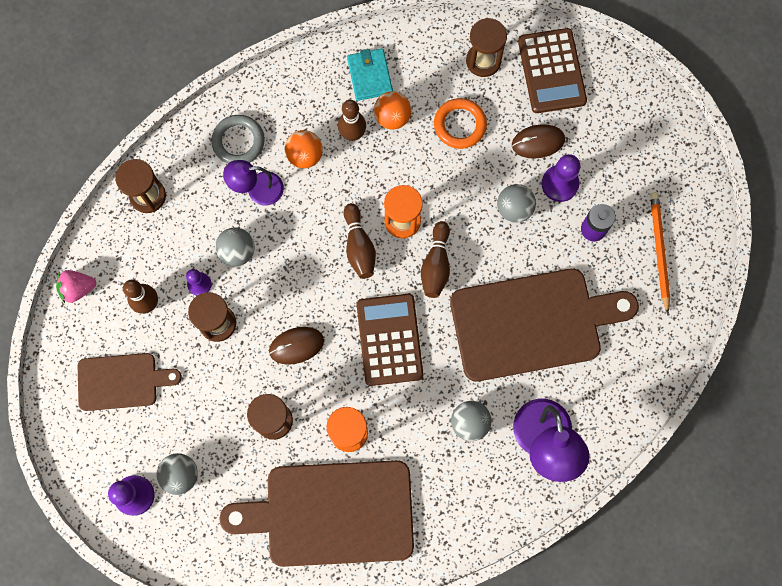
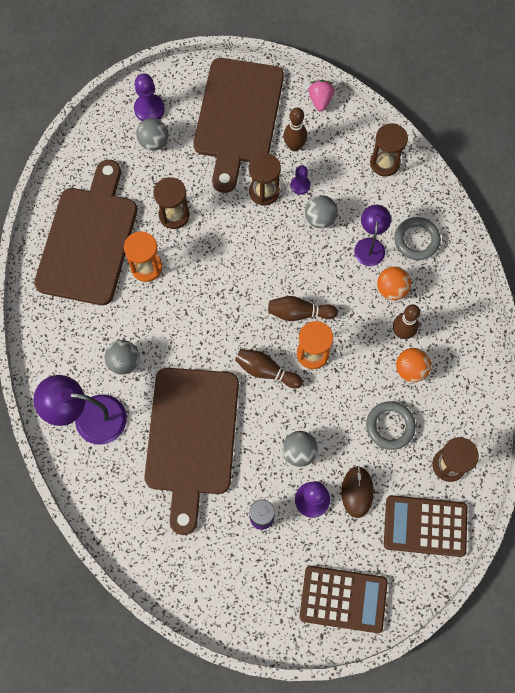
camera: 105 degrees right, 5 degrees down
brown cutting board [78,353,182,411] -> brown cutting board [194,58,284,193], size x1.81
brown mouse [269,327,324,365] -> none
turquoise wallet [347,48,393,101] -> none
brown calculator [356,294,424,386] -> brown calculator moved to [299,566,388,633]
orange ring [434,98,487,149] -> grey ring [366,401,416,450]
orange pencil [650,192,670,314] -> none

